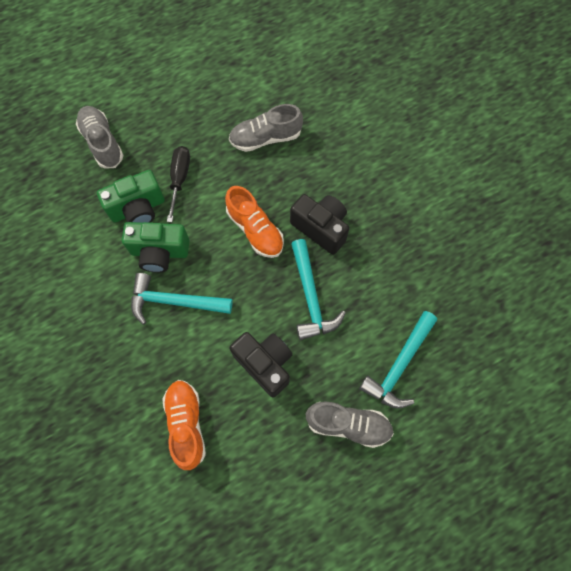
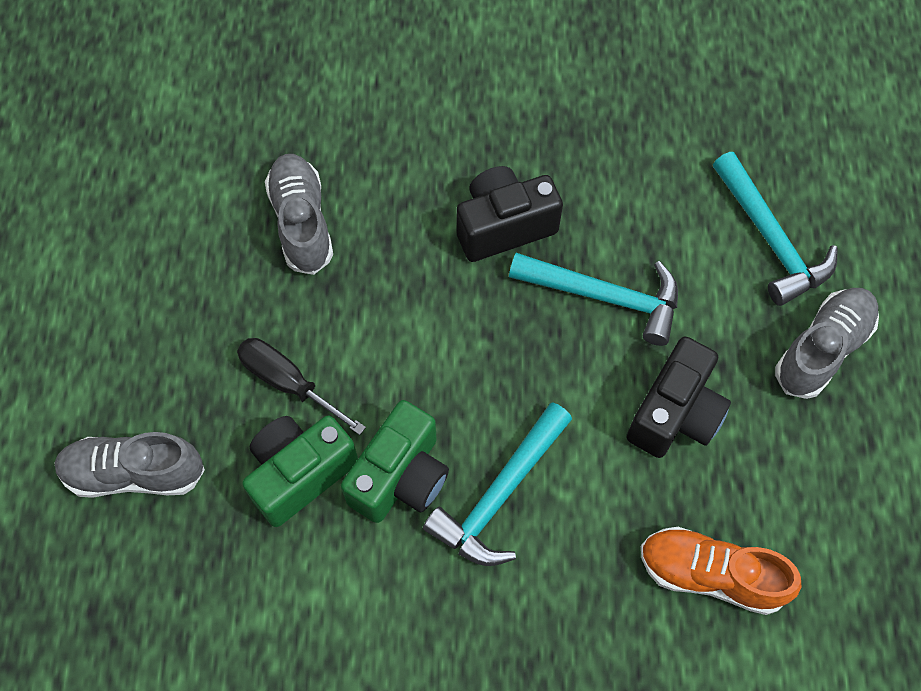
camera: 60 degrees left, 5 degrees down
green camera [97,170,165,223] -> green camera turned 135 degrees counterclockwise [242,416,358,527]
orange shoe [225,186,284,258] -> none
grey shoe [229,104,303,152] -> grey shoe turned 150 degrees clockwise [265,154,333,275]
black camera [229,332,292,397] -> black camera turned 135 degrees clockwise [627,336,731,458]

